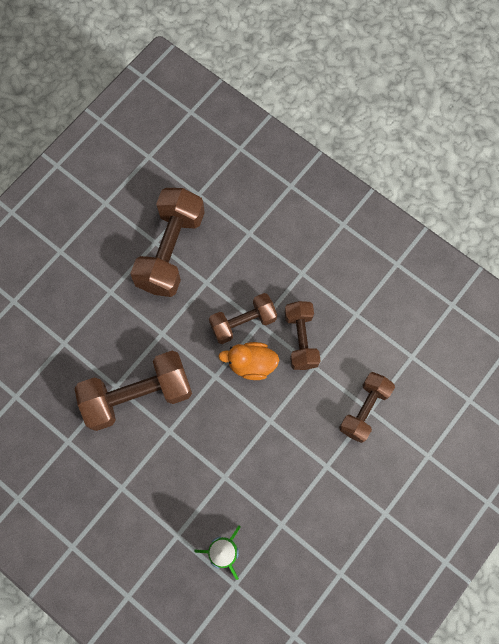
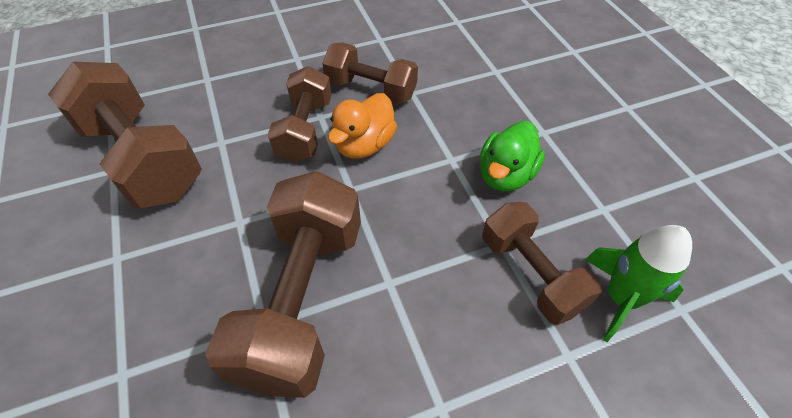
camera: 60 degrees left, 20 degrees down
brown dumbbell [339,372,395,443] -> brown dumbbell moved to [482,202,602,325]
none -> green duck [480,121,545,191]

